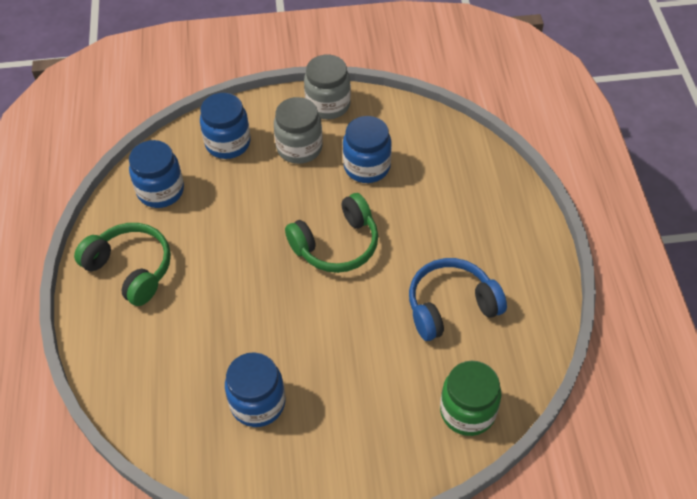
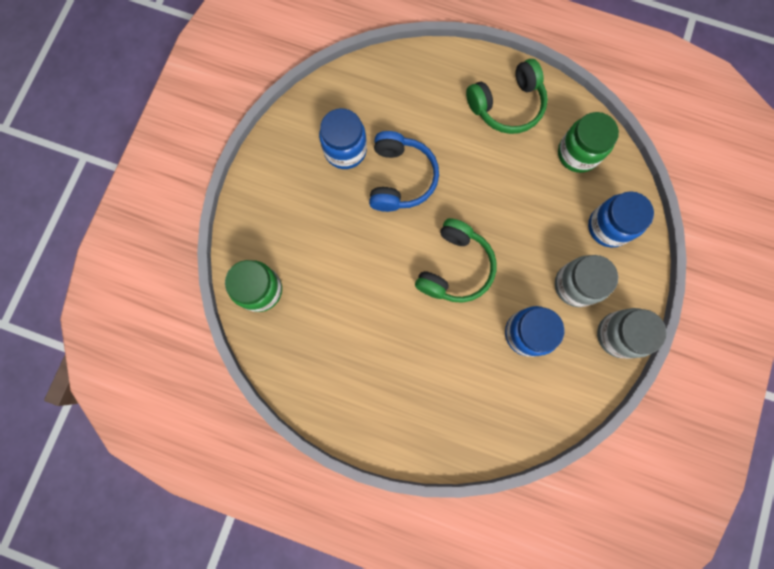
camera: 115 degrees right, 25 degrees up
blue jar [129,140,184,208] -> green jar [558,112,619,173]
green headphones [285,193,378,273] -> green headphones turned 150 degrees counterclockwise [415,218,497,303]
blue headphones [409,258,507,341] -> blue headphones moved to [369,131,439,212]

